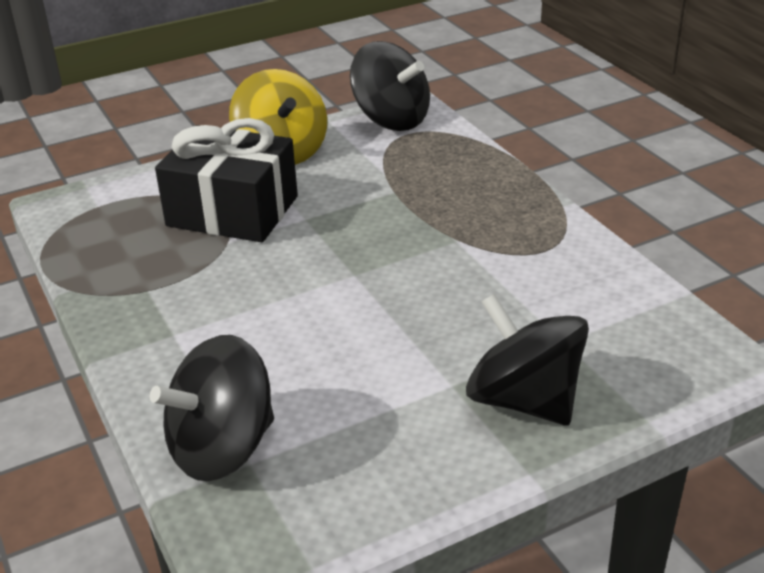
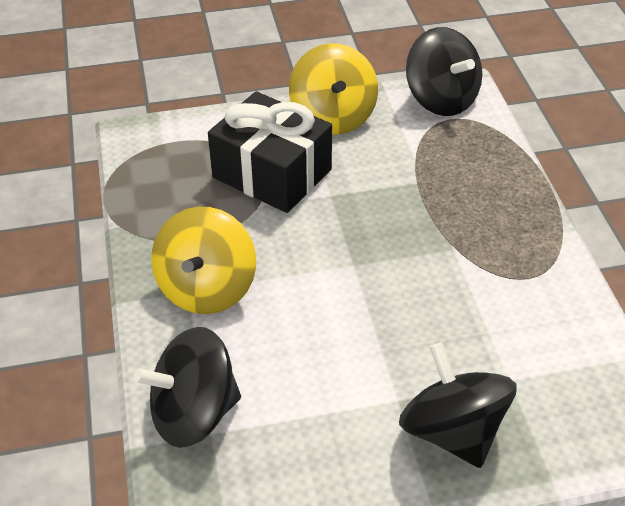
camera: 15 degrees right, 10 degrees up
none -> yellow spinning top [152,207,256,314]

